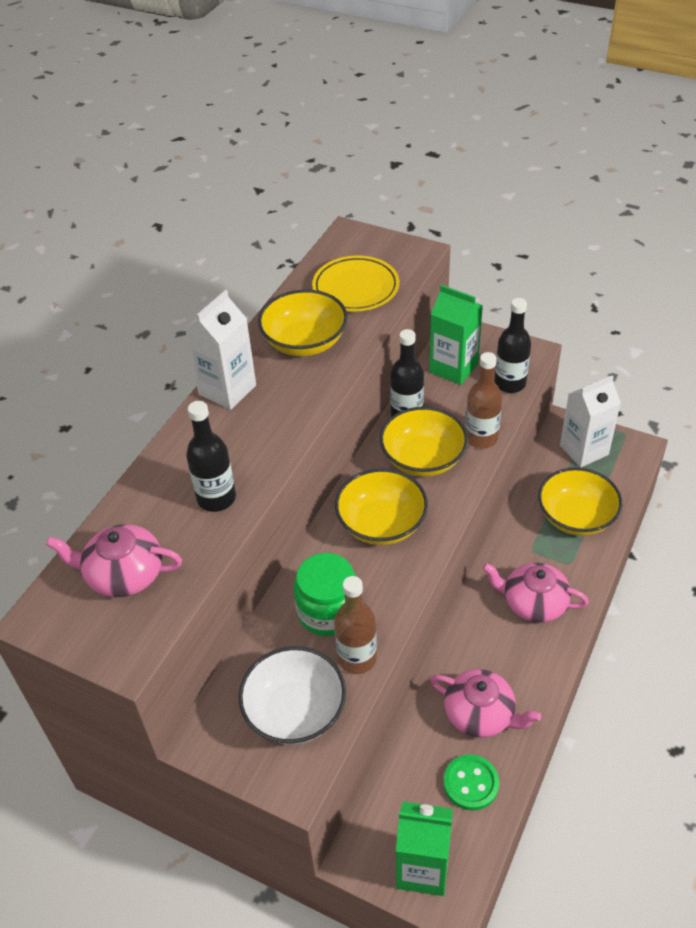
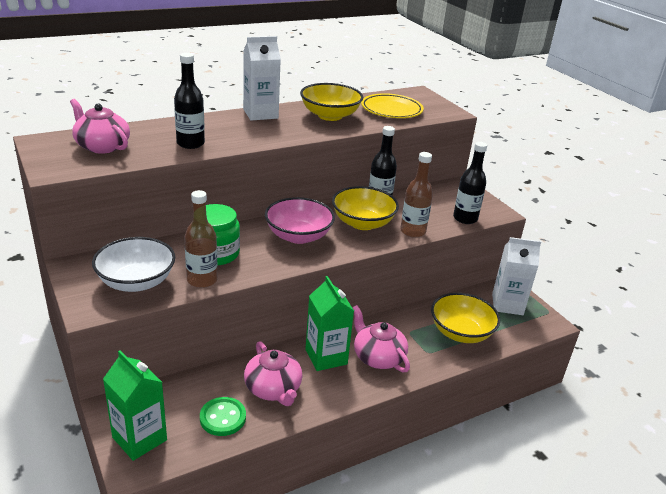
camera: 30 degrees right, 15 degrees down
yellow bowl [335,469,428,545] -> pink bowl [265,197,335,244]
green carton [429,285,483,385] -> green carton moved to [305,276,354,371]

